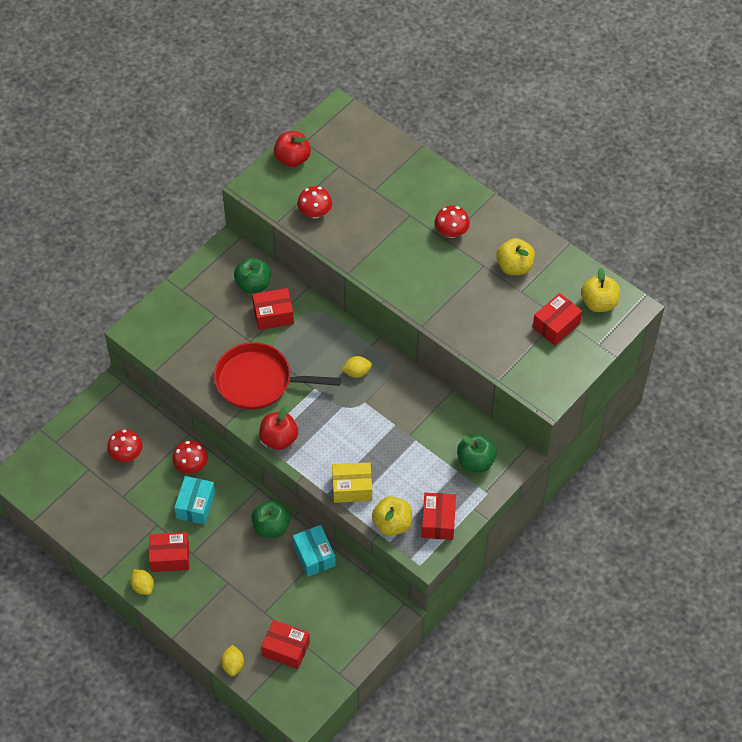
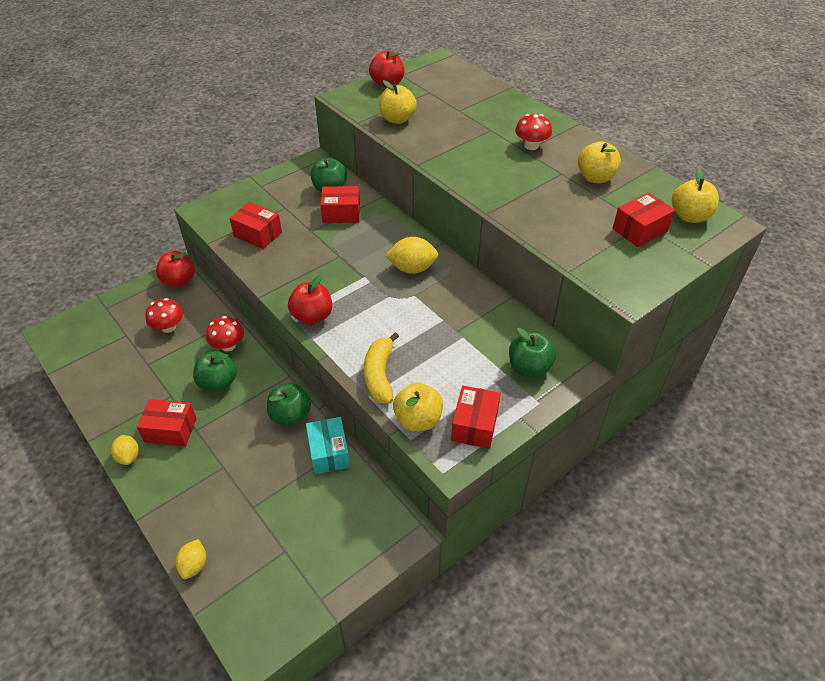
camera: 10 degrees right, 10 degrees down
turquoise box [174,476,215,525] -> green apple [193,351,237,392]
red pan [214,342,341,410] -> none
red box [261,620,310,669] -> red box moved to [229,202,282,249]
red mushroom [297,186,332,219] -> yellow apple [379,80,417,124]
yellow box [332,462,372,503] -> yellow banana [364,332,399,403]
yellow lemon [341,356,372,378] -> yellow lemon [385,237,439,274], size x1.57
none -> red apple [156,251,195,287]

